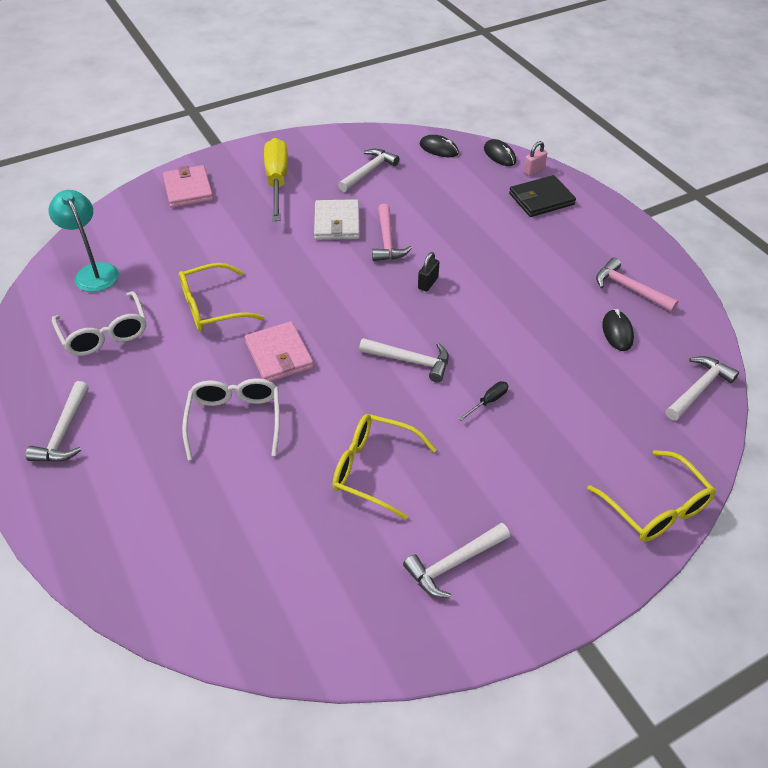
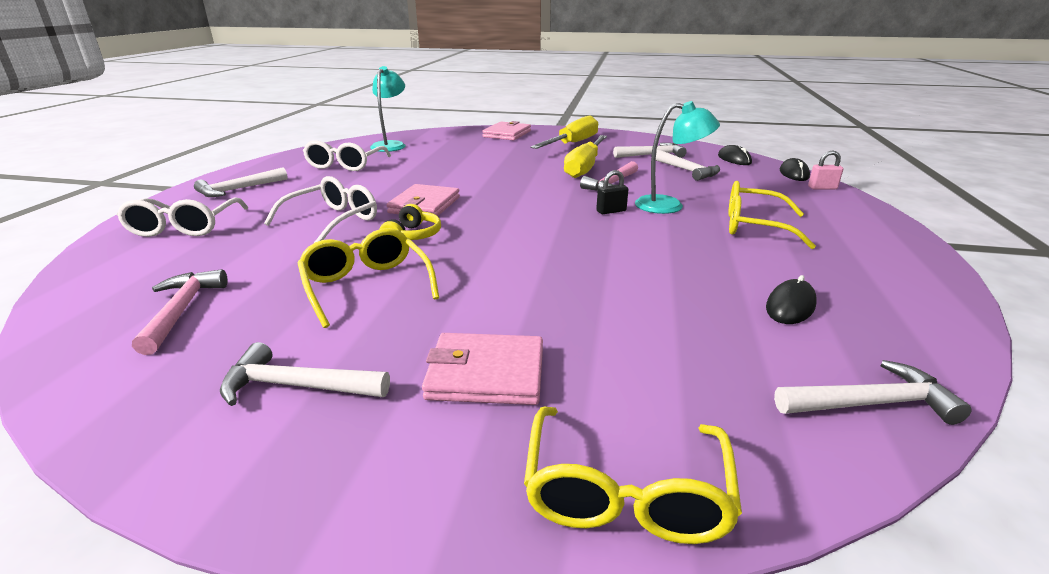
camera: 40 degrees right, 20 degrees down
yellow glasses [179,263,264,331] -> yellow glasses moved to [728,181,816,249]
white wallet [314,199,360,240] -> yellow screwdriver [564,135,607,178]
white hammer [359,338,449,382] -> white hammer moved to [656,150,720,181]
black screwdriver [459,381,508,421] -> none
black wallet [509,175,576,217] -> none
pink hammer [596,258,678,312] -> pink hammer moved to [132,269,227,355]
none -> white glasses [117,198,248,237]
none -> yellow headphones [380,204,441,240]
none -> pink wallet [422,333,543,405]
none -> turquoise lamp [635,101,720,214]

